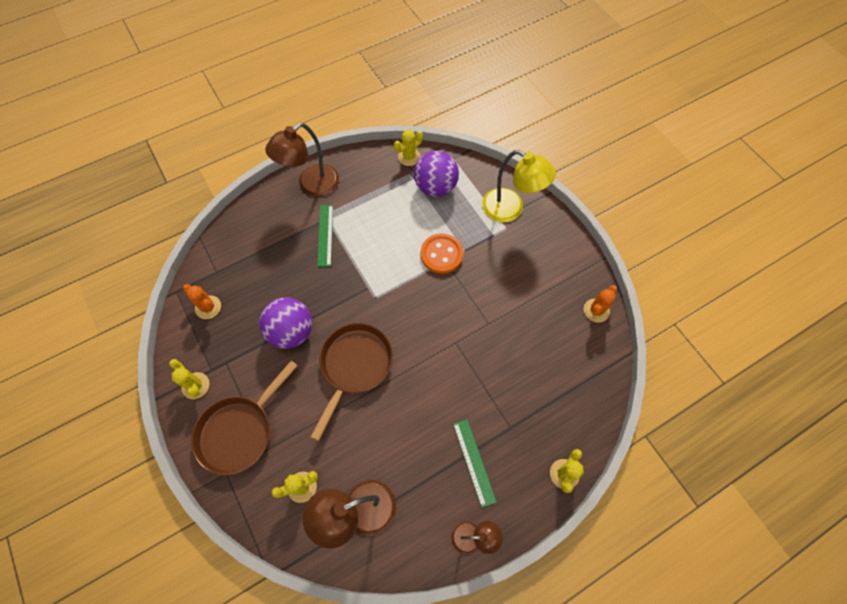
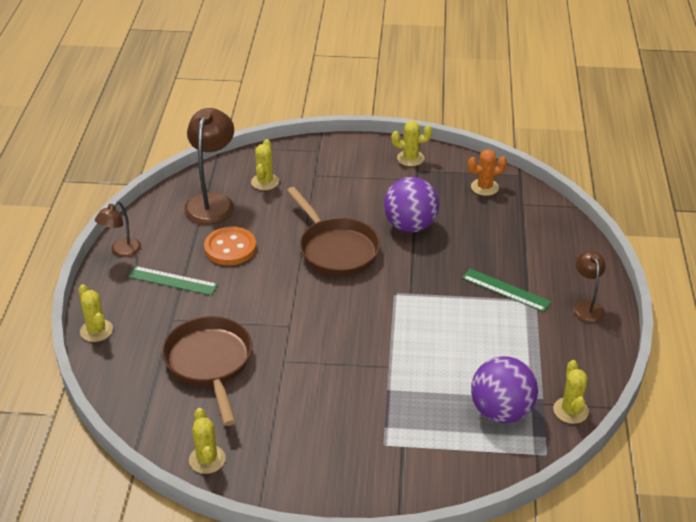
camera: 125 degrees right, 25 degrees down
brown pan [191,360,298,476] -> brown pan moved to [162,316,252,426]
brown lamp [265,123,339,197] -> brown lamp [573,251,606,323], size x0.57
orange button [421,233,463,274] -> orange button moved to [204,227,256,265]
yellow lamp [482,150,556,222] -> none
orange cactus [584,285,618,323] -> yellow cactus [189,408,226,474]

